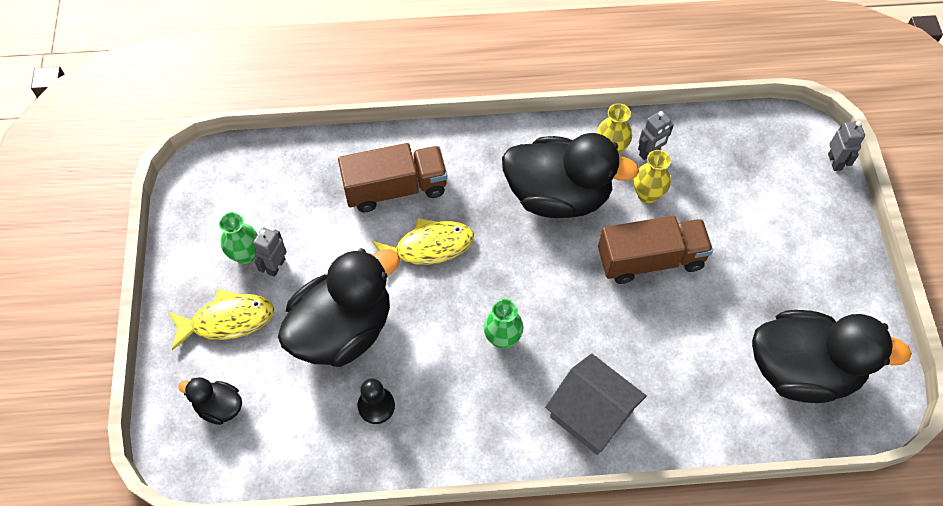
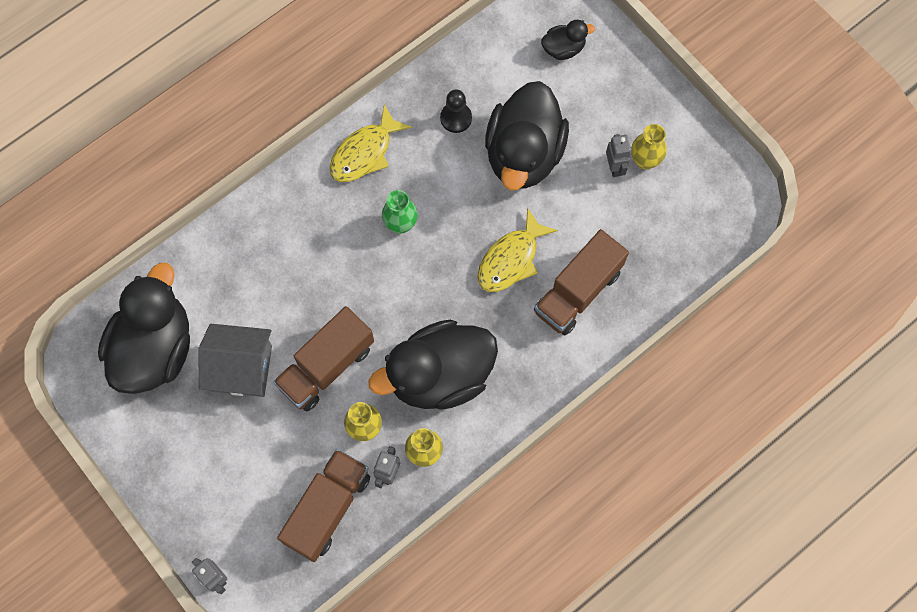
camera: 145 degrees right, 10 degrees up
yellow fish [168,289,274,350] -> yellow fish moved to [330,104,412,182]
green vase [219,212,258,264] -> yellow vase [631,124,667,170]
grey house [545,353,647,455] -> grey house moved to [198,324,272,397]
black duck [752,310,912,403] -> black duck turned 135 degrees clockwise [98,263,190,394]
none -> brown truck [277,449,370,562]

